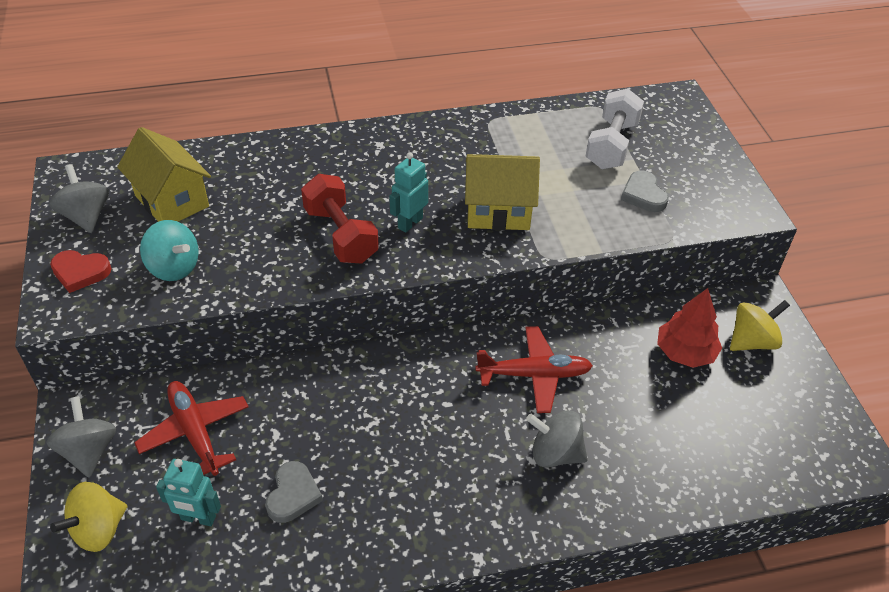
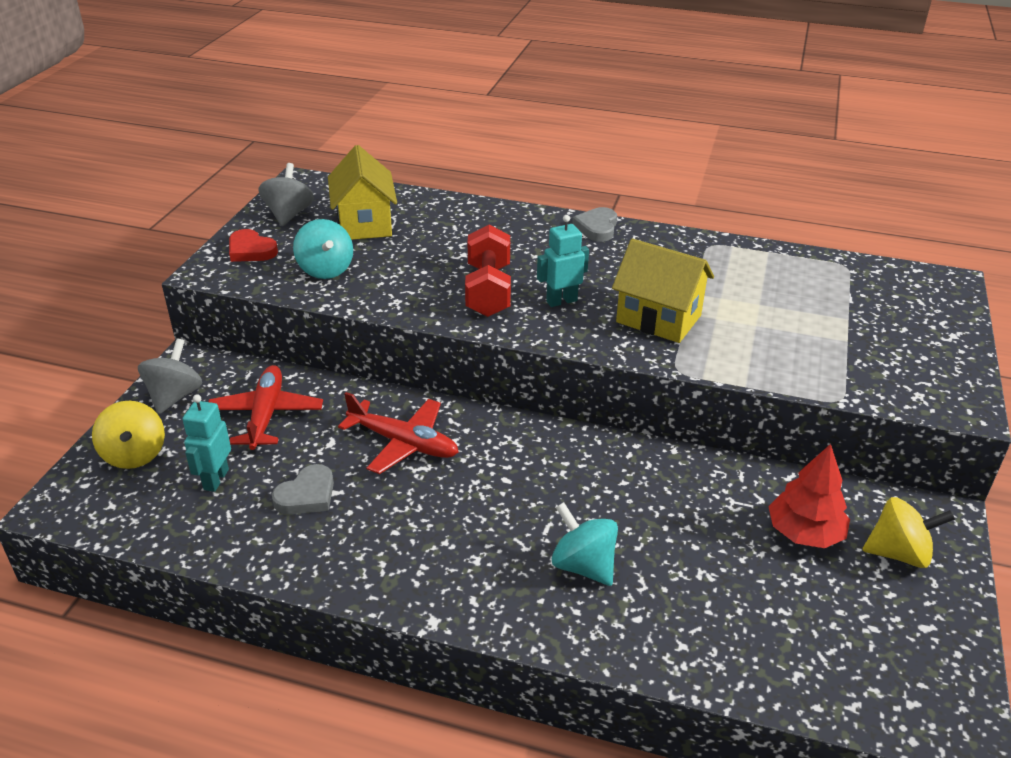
camera: 30 degrees right, 10 degrees down
yellow spinning top [50,482,128,552] -> yellow spinning top turned 90 degrees counterclockwise [92,401,165,469]
turquoise robot [156,459,221,526] -> turquoise robot turned 60 degrees clockwise [182,394,231,492]
red plane [475,326,593,413] -> red plane moved to [338,392,458,474]
grey spinning top [526,410,588,468] -> turquoise spinning top [552,502,618,586]
white dumbbell [586,88,644,169] -> none
grey heart [621,170,669,212] -> grey heart moved to [572,207,617,242]

